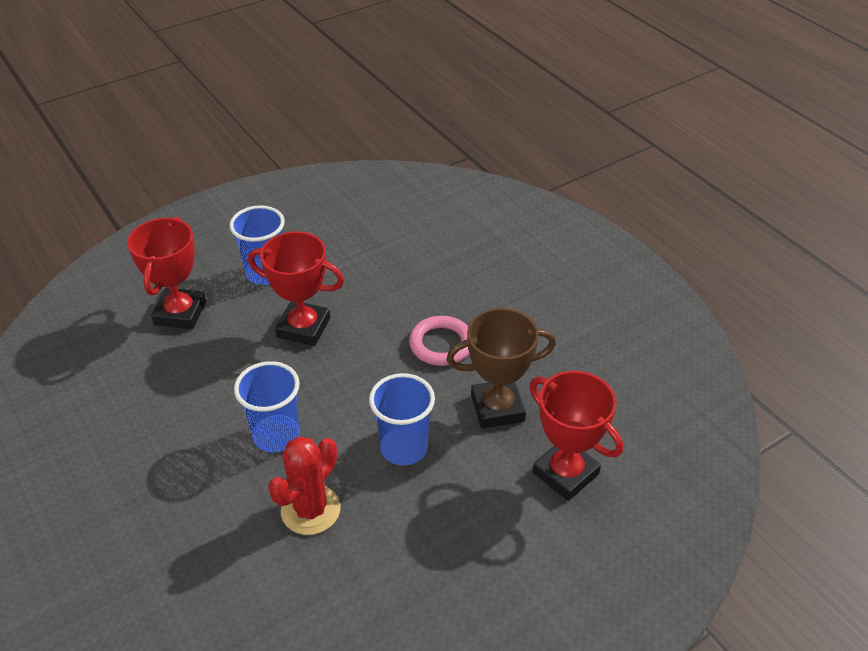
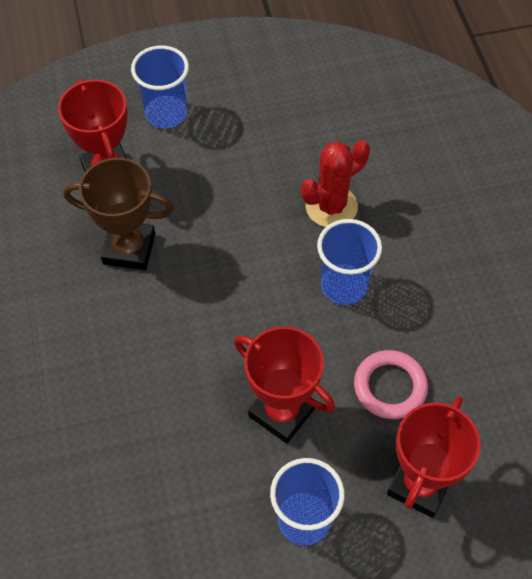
camera: 160 degrees left, 15 degrees up
blue cup [369,373,435,465] -> blue cup moved to [131,45,189,128]
pink ring [409,316,469,366] -> pink ring moved to [354,350,428,419]

